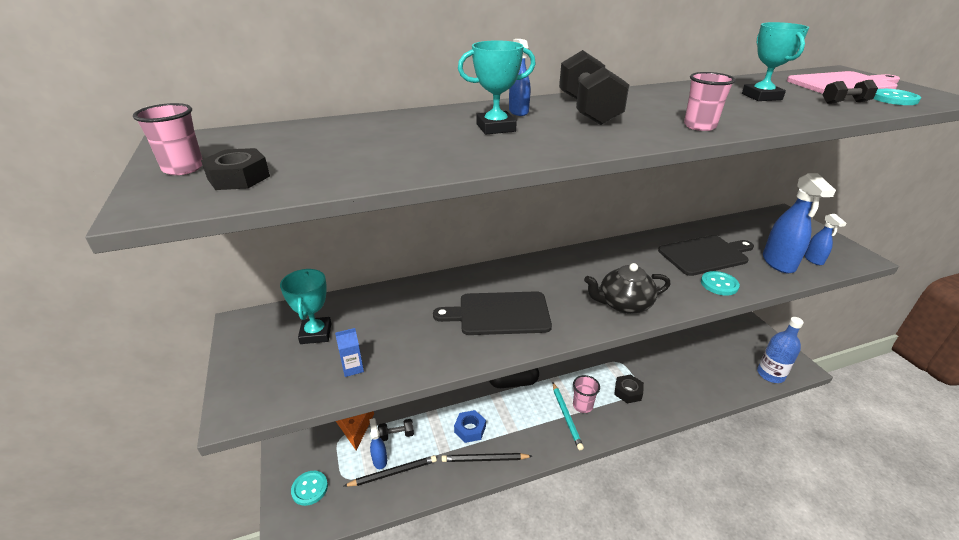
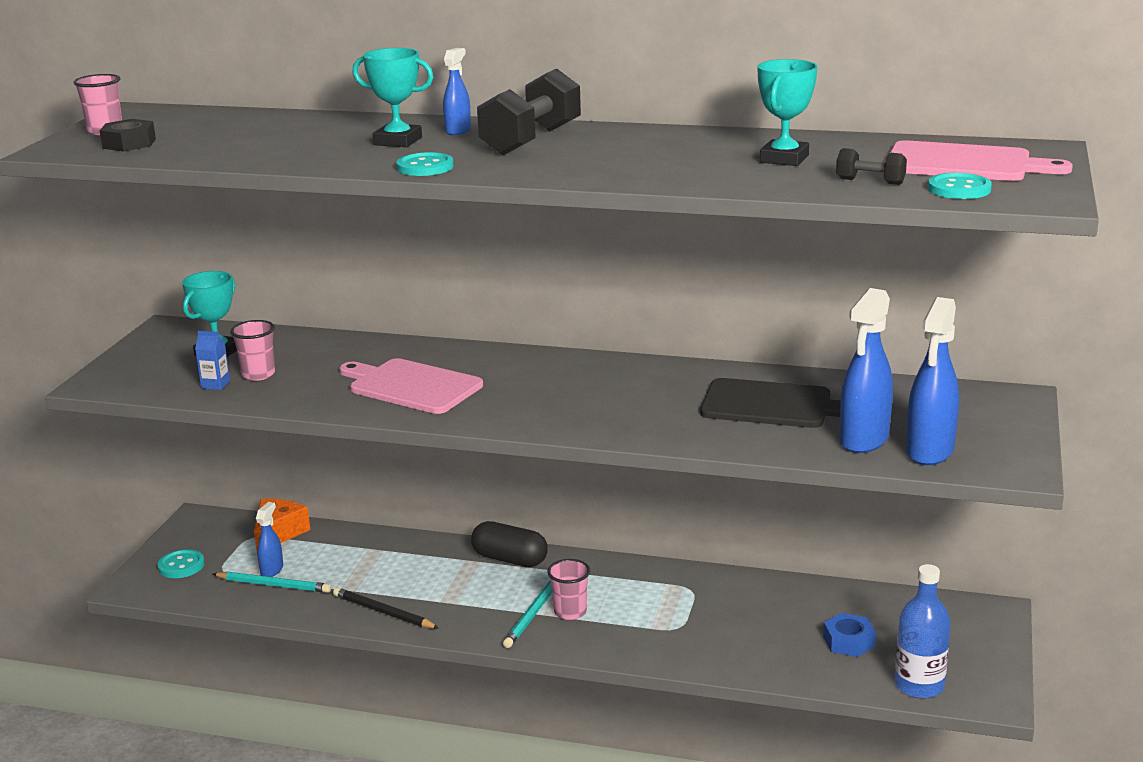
camera: 35 degrees right, 10 degrees down
black pencil [344,455,437,487] -> turquoise pencil [213,572,331,593]
black dumbbell [378,419,414,441] -> none
black cutting board [433,291,552,335] -> pink cutting board [339,358,483,414]
blue nut [454,410,486,443] -> blue nut moved to [823,613,876,657]
black teapot [584,263,670,314] -> none
black nut [614,375,644,403] -> none
pink cup [684,72,736,131] -> pink cup moved to [230,320,275,381]
turquoise button [701,271,740,296] -> turquoise button moved to [396,152,454,176]
blue spray bottle [804,214,846,265] -> blue spray bottle [906,297,959,465], size x1.84

